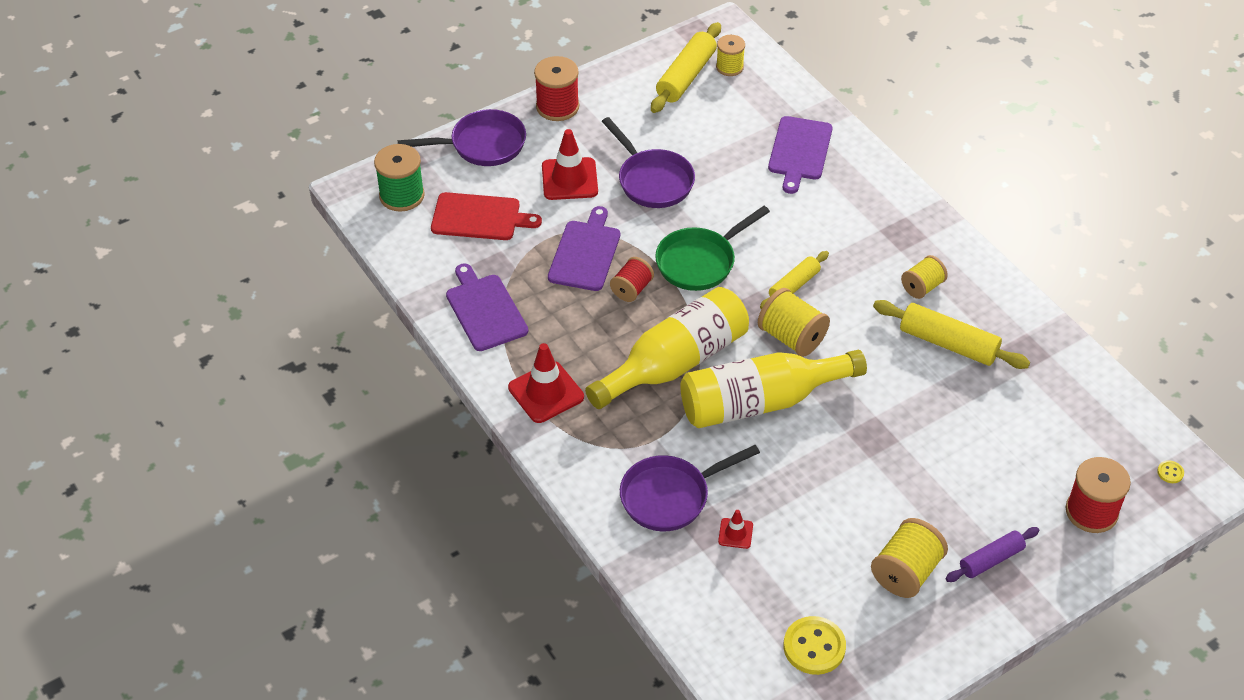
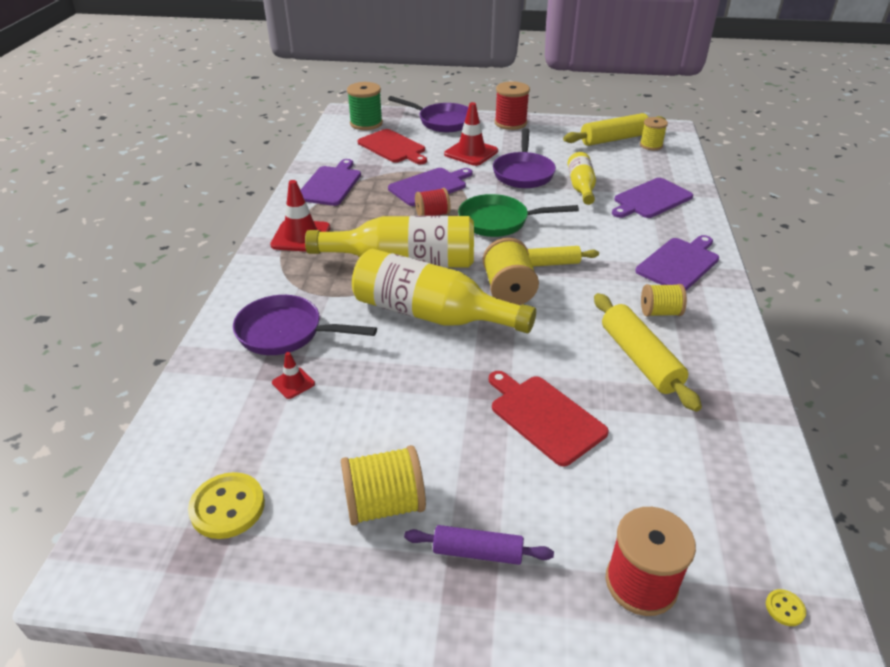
camera: 40 degrees right, 10 degrees down
none -> red cutting board [489,371,609,467]
none -> yellow bottle [567,152,596,205]
none -> purple cutting board [635,235,719,290]

